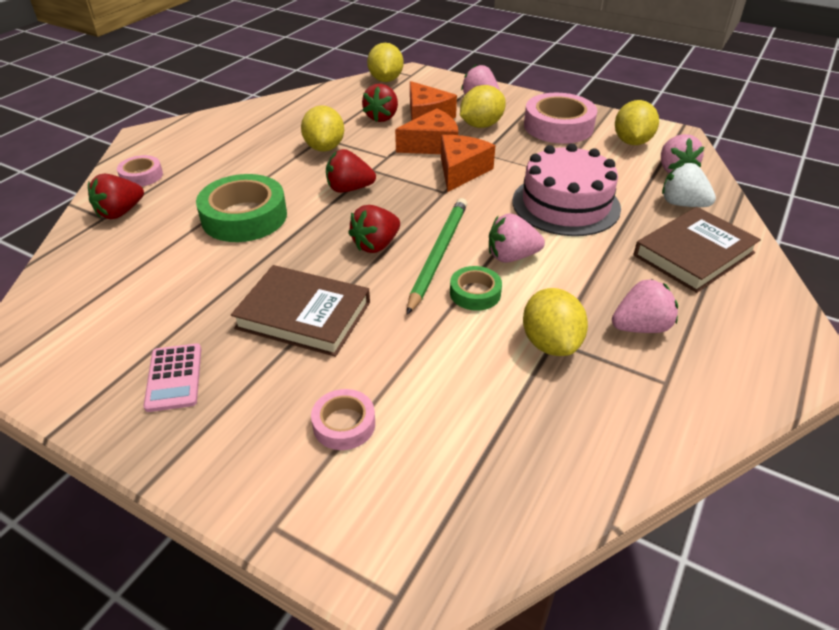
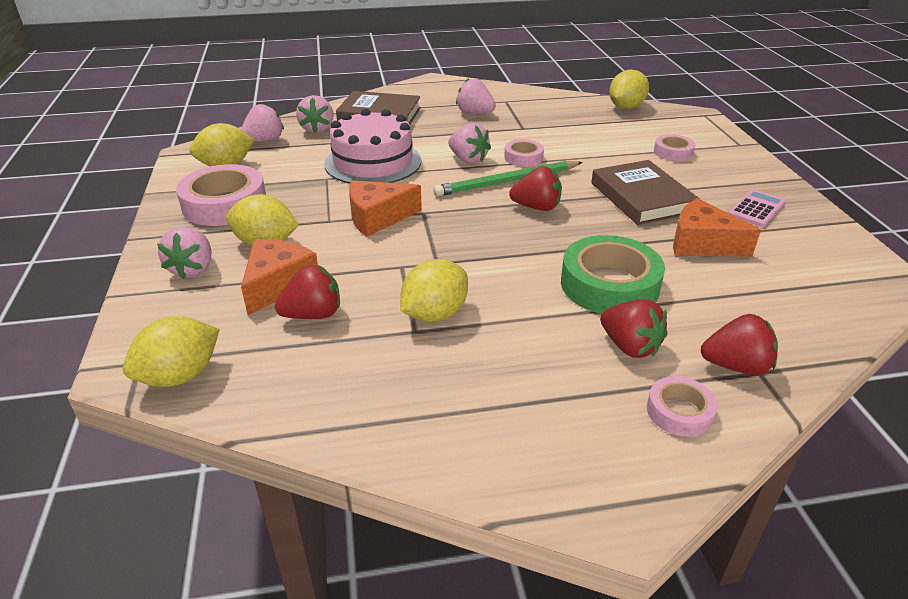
camera: 130 degrees left, 5 degrees down
red strawberry [326,149,376,193] -> red strawberry moved to [600,299,668,358]
orange cheese [395,108,458,154] -> orange cheese moved to [673,198,761,257]
green tape [450,266,502,311] -> pink tape [504,139,544,167]
yellow lemon [523,288,588,356] -> yellow lemon moved to [609,70,649,109]
white strawberry [662,163,716,207] -> pink strawberry [296,95,333,133]

